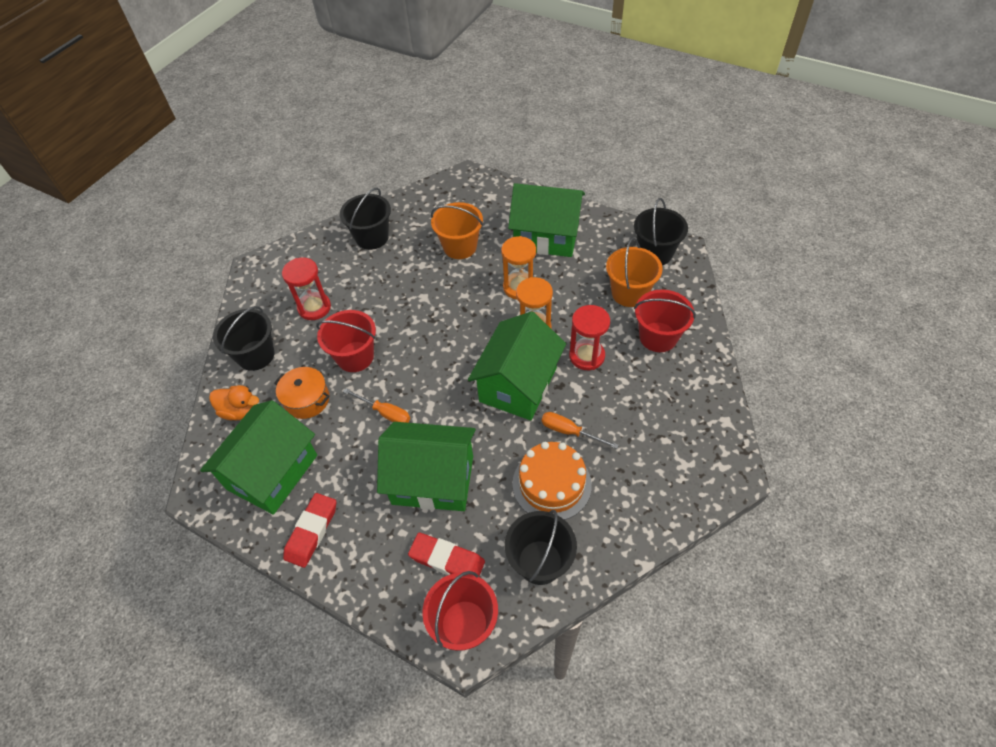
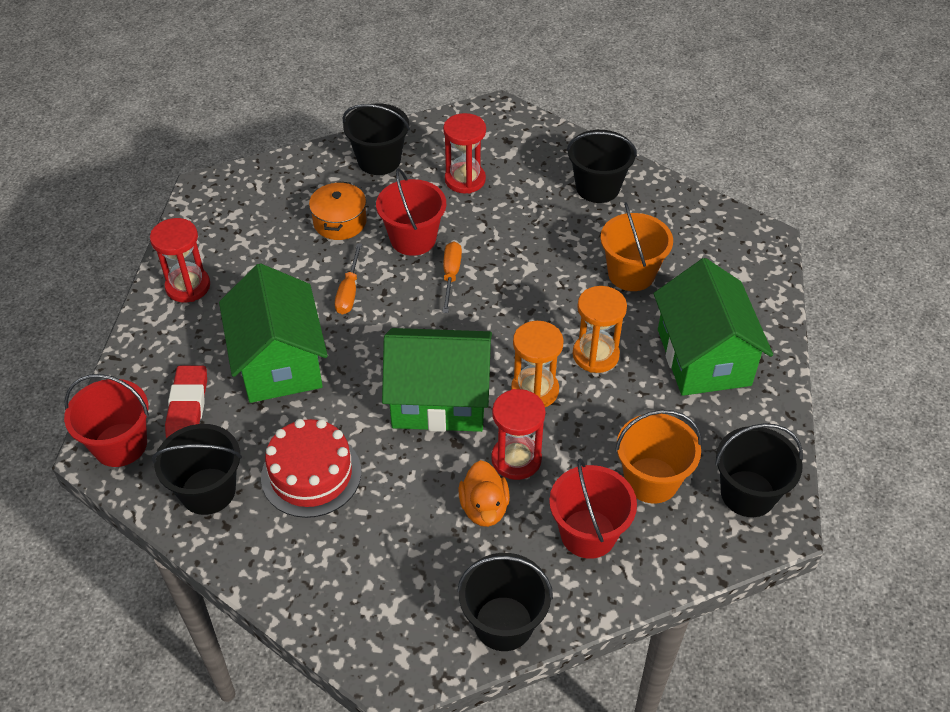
camera: 65 degrees right, 5 degrees down
green house [200,400,317,515] -> none
orange duck [209,385,259,420] -> orange duck moved to [458,460,510,527]
red eraser [283,493,336,568] -> red hourglass [150,218,210,302]
orange cake [512,442,592,520] -> red cake [261,419,361,518]
orange screwdriver [542,412,619,449] -> orange screwdriver moved to [442,242,462,313]
none -> black bucket [457,553,553,651]

